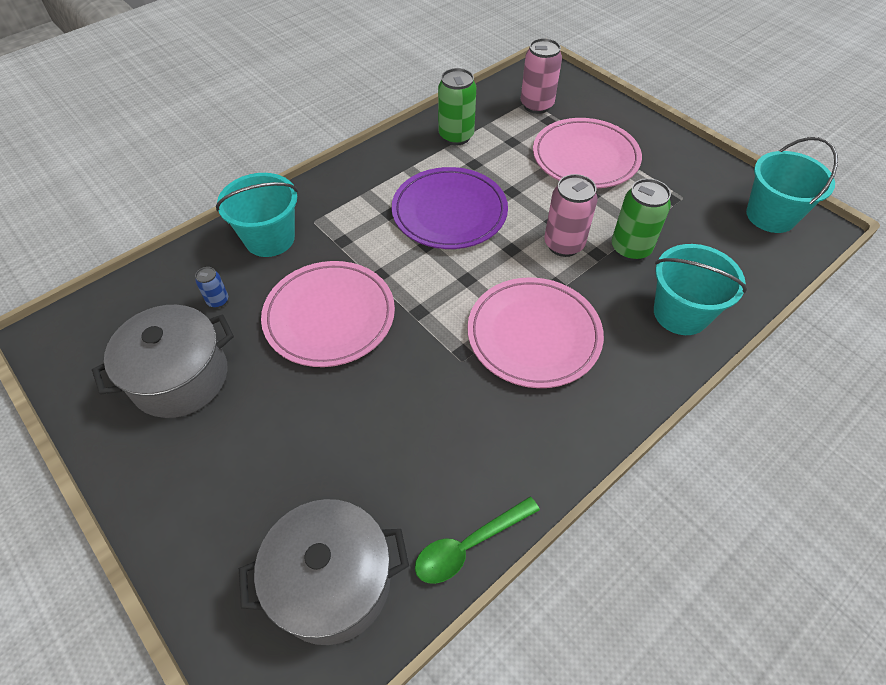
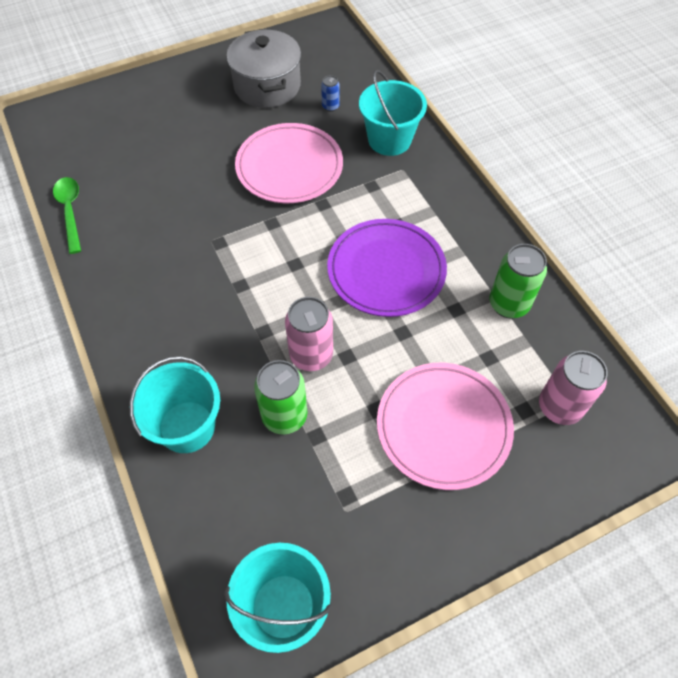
camera: 105 degrees right, 5 degrees up
grey pot [239,499,409,645] -> none
pink plate [467,277,604,388] -> none

